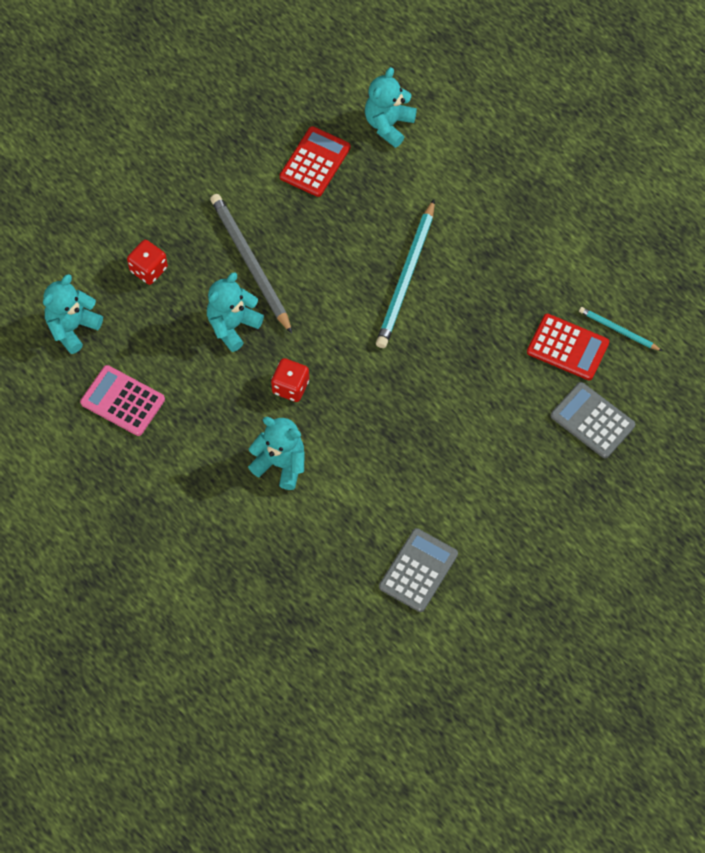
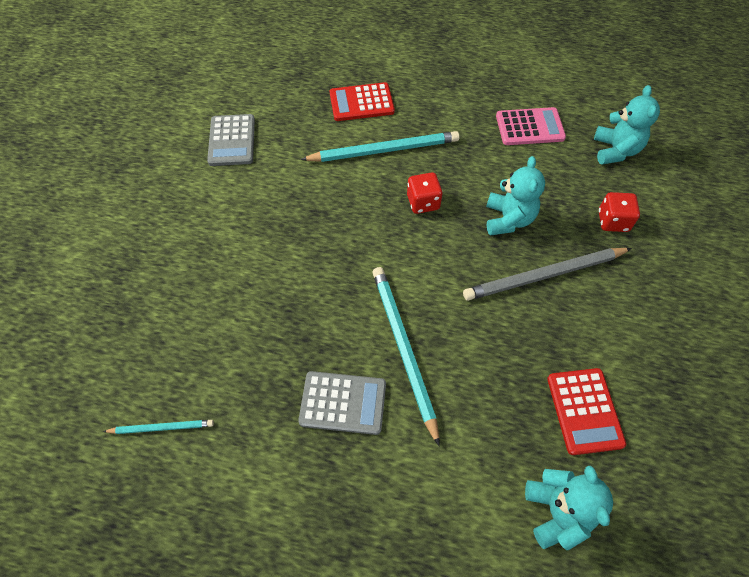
camera: 145 degrees right, 5 degrees down
grey pencil [210,194,292,334] -> grey pencil turned 135 degrees clockwise [463,248,632,301]
turquoise teddy bear [248,417,305,490] -> turquoise pencil [300,131,459,162]
red calculator [527,314,609,380] -> red calculator moved to [330,82,395,121]
grey calculator [551,382,635,458] -> grey calculator moved to [298,371,386,435]

